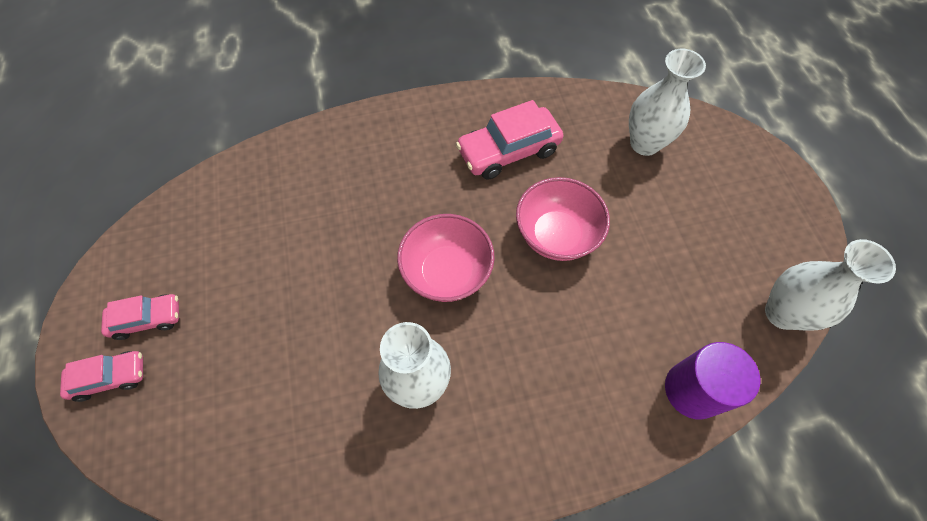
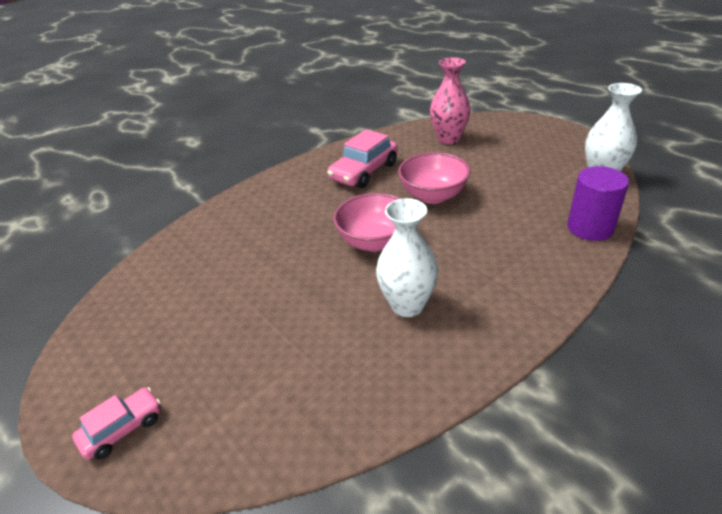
camera: 25 degrees left, 25 degrees down
pink car [101,294,179,340] -> none
white vase [629,49,706,156] -> pink vase [430,57,471,144]

